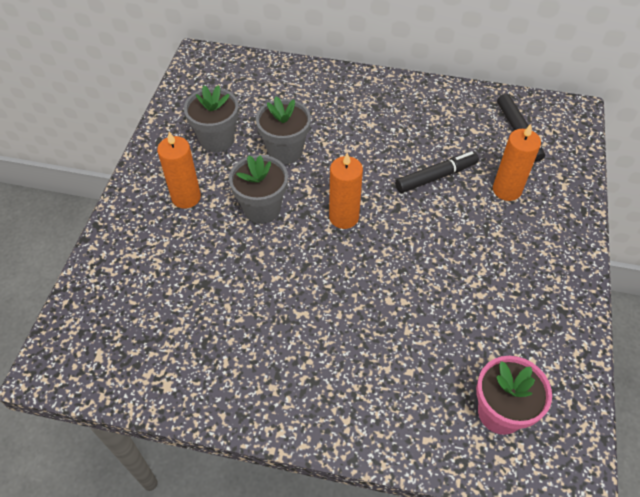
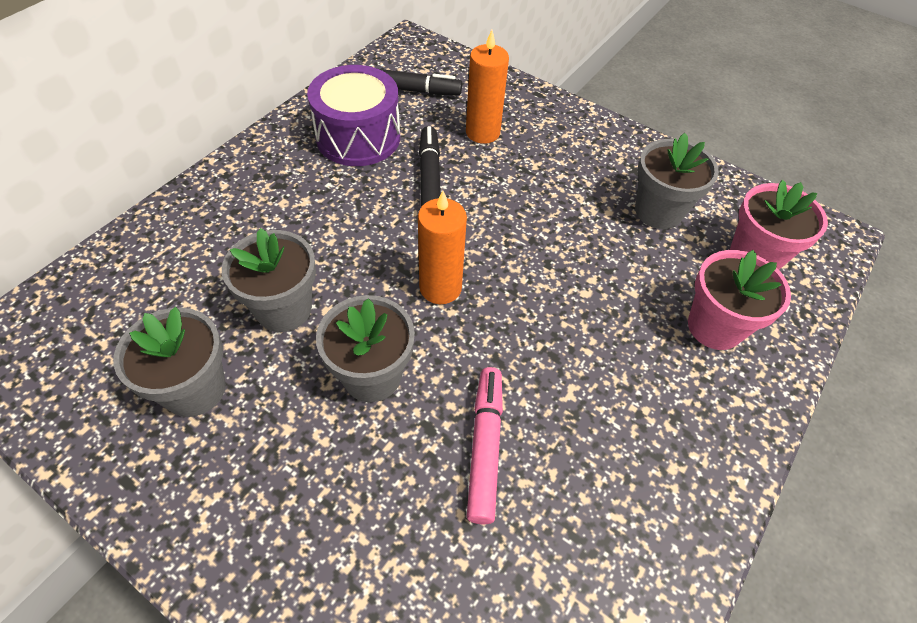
camera: 70 degrees left, 0 degrees up
orange candle [157,132,201,209] -> none
none -> purple drum [307,65,400,166]
none -> pink marker [467,367,503,524]
none -> grey flower pot [635,133,719,229]
none -> pink flower pot [688,250,791,350]

